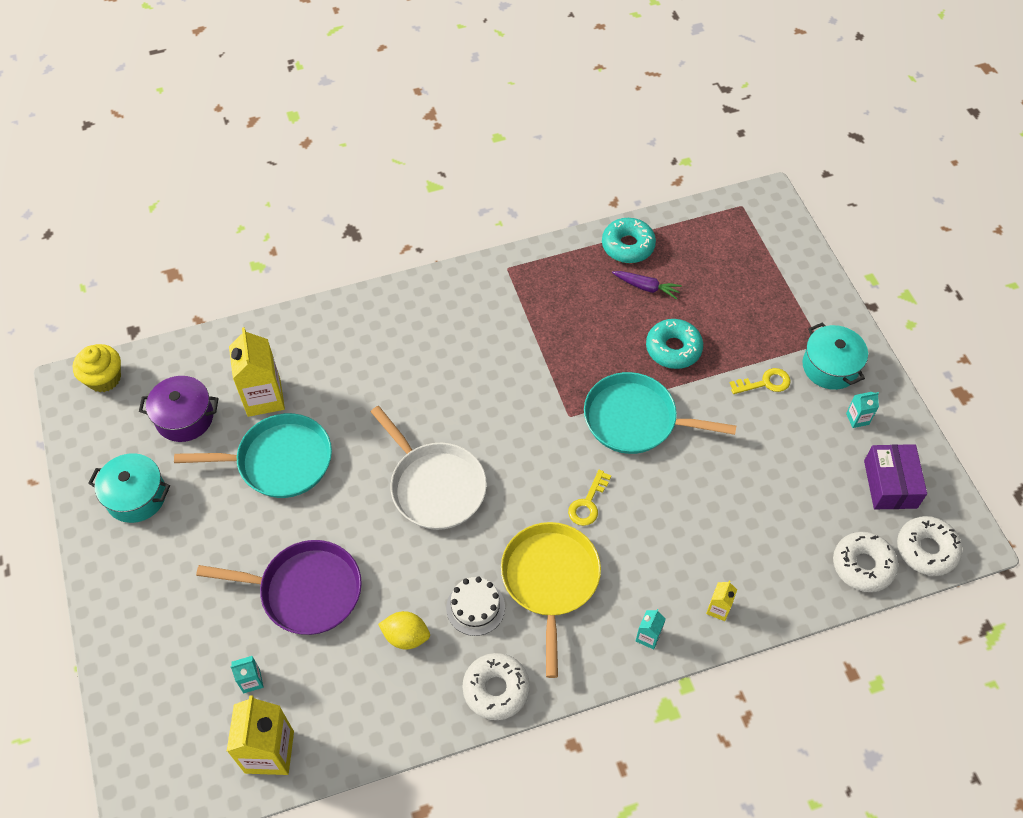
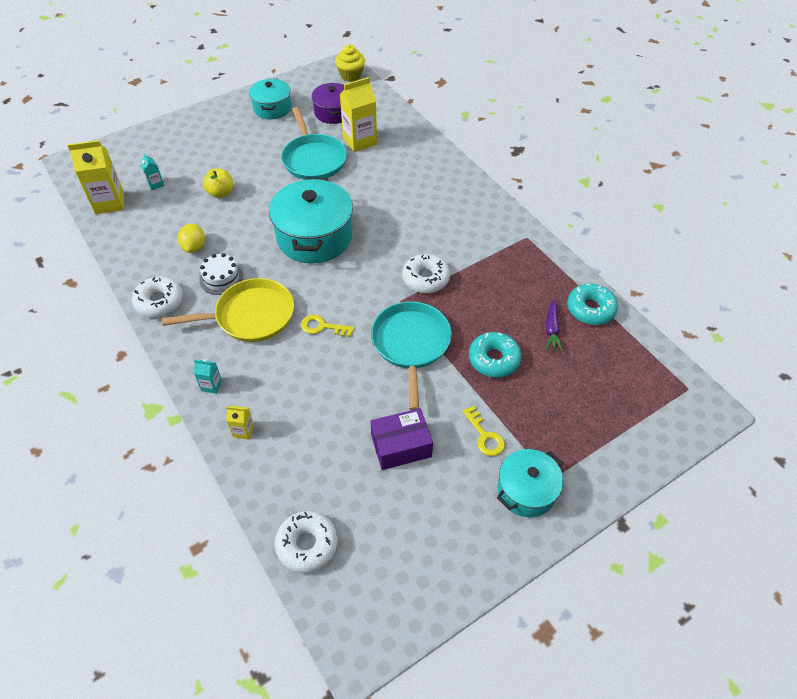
camera: 75 degrees right, 5 degrees down
purple pan [196,540,362,635] -> yellow apple [203,168,233,198]
white pan [371,406,487,530] -> turquoise pot [269,178,353,264]
turquoise carton [846,392,879,428] -> none
purple box [864,444,927,509] -> purple box moved to [370,408,433,470]
white donut [897,516,963,576] -> white donut moved to [402,254,450,293]

